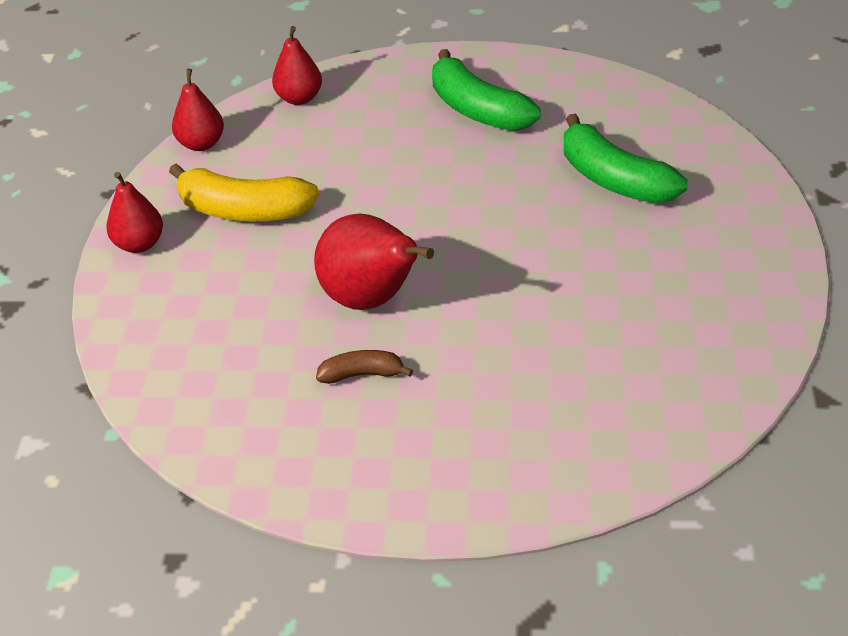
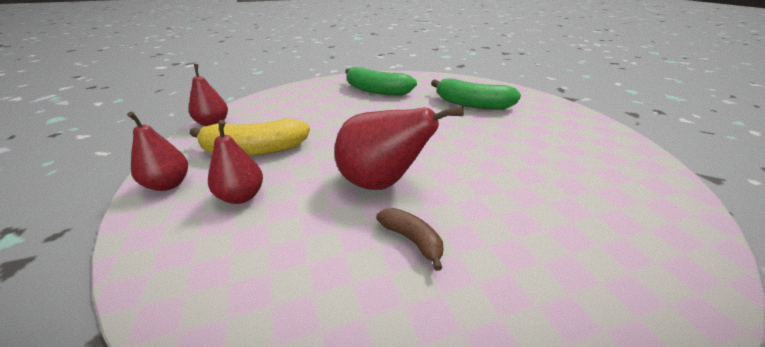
camera: 25 degrees left, 10 degrees down
red pear [272,26,322,105] -> red pear moved to [208,120,263,204]
brown banana [316,350,413,384] -> brown banana turned 75 degrees clockwise [376,208,443,271]

